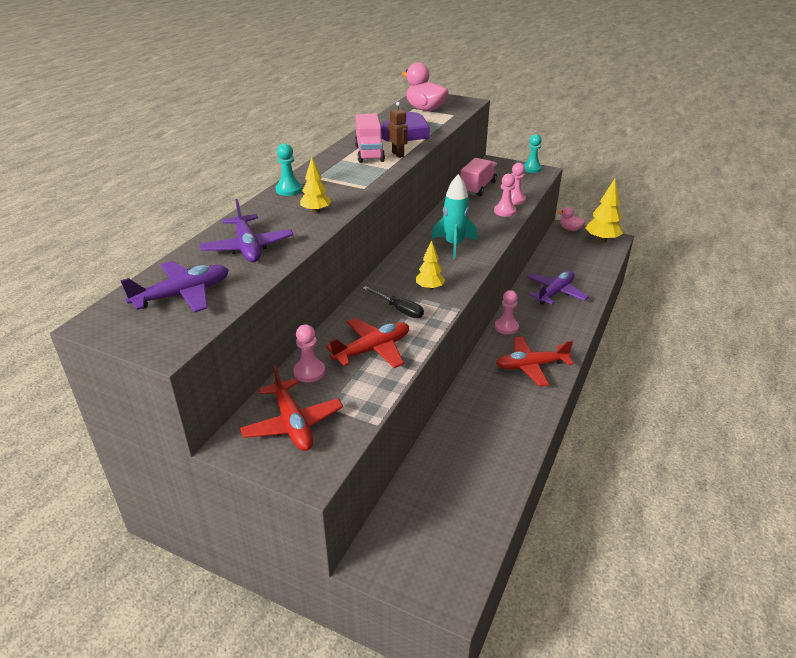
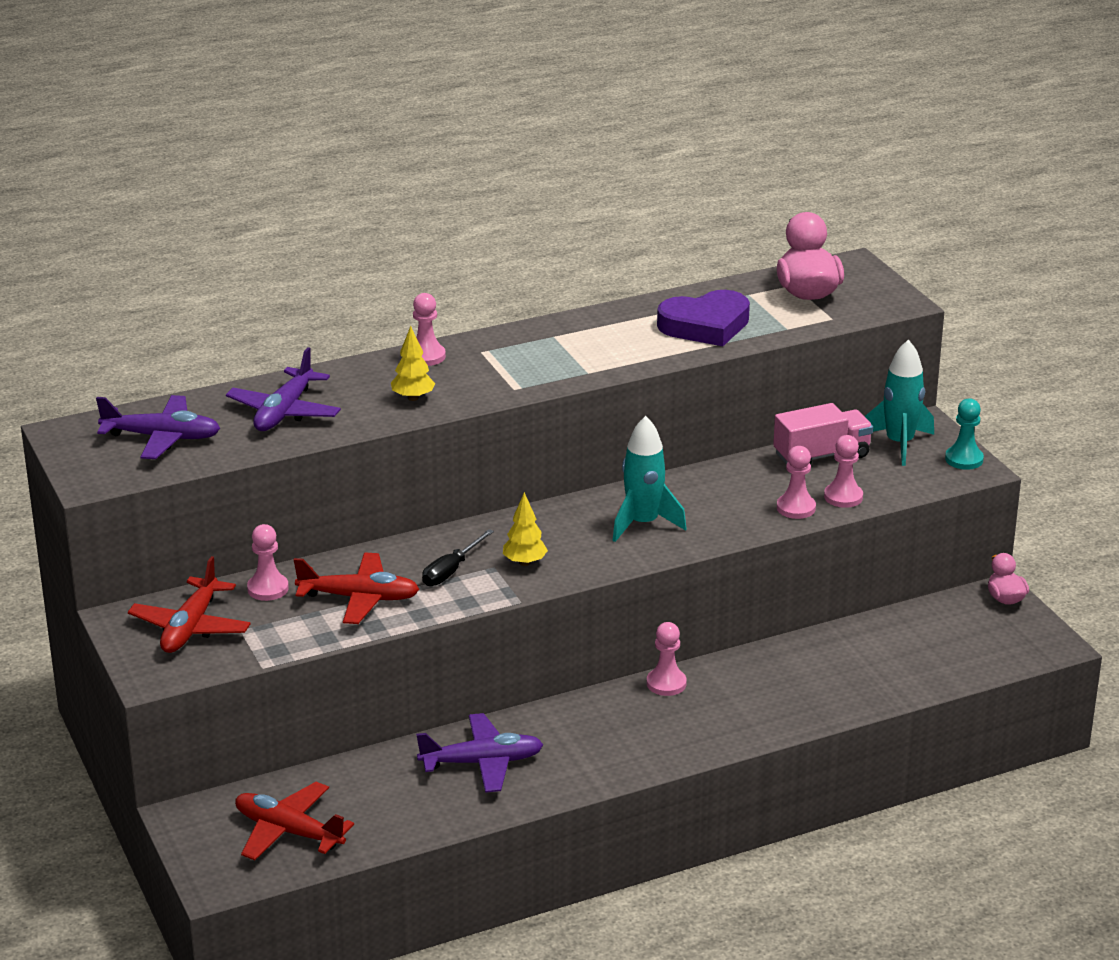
camera: 40 degrees right, 5 degrees down
turquoise pawn [276,143,302,196] -> pink pawn [413,293,446,366]
pink truck [355,113,385,163] -> none
black screwdriver [363,286,424,318] -> black screwdriver turned 45 degrees clockwise [422,529,494,586]
brown robot [389,102,408,158] -> none
red plane [496,336,573,386] -> red plane moved to [235,782,354,861]
purple plane [527,271,589,305] -> purple plane moved to [416,713,543,793]
yellow tree [586,178,623,242] -> none
none -> turquoise rocket [865,339,934,466]

